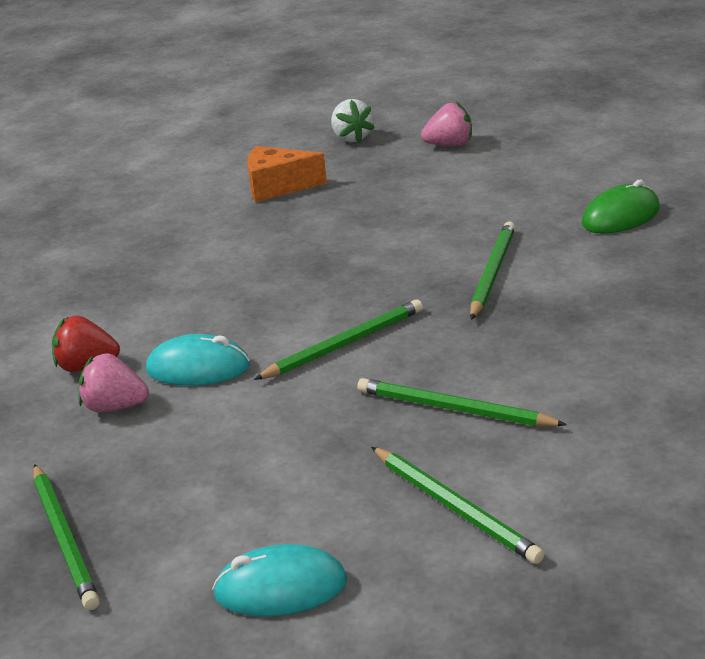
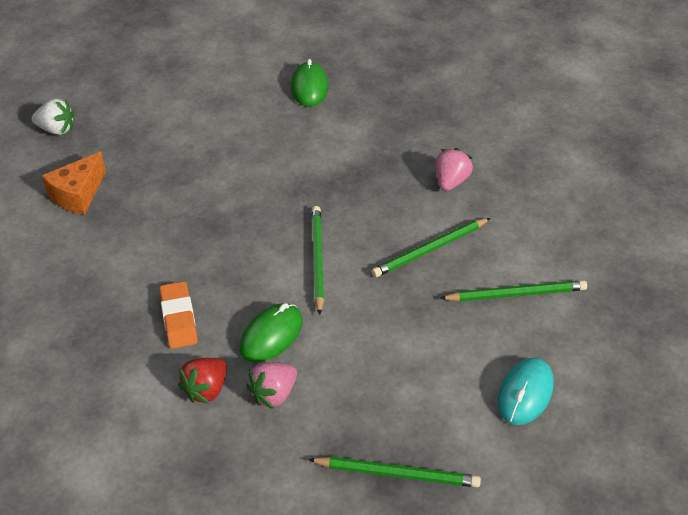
camera: 60 degrees left, 15 degrees up
turquoise mouse [146,334,250,386] -> green mouse [240,303,303,362]
pink strawberry [421,102,472,146] -> pink strawberry moved to [436,148,473,191]
green pencil [470,221,515,320] -> none
none -> orange eraser [159,281,198,349]

